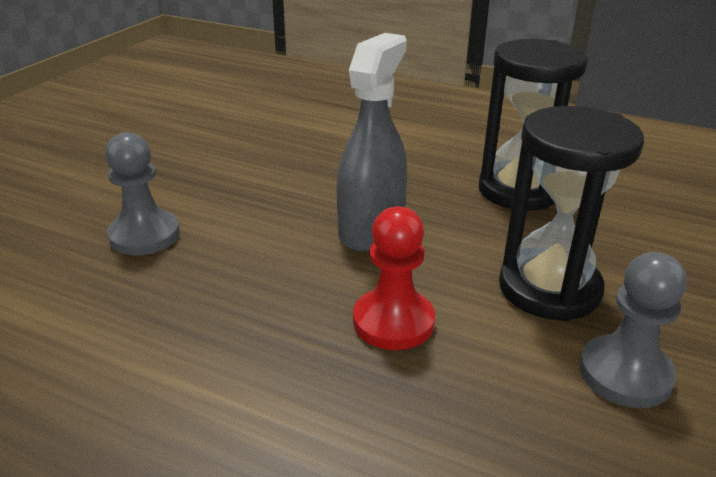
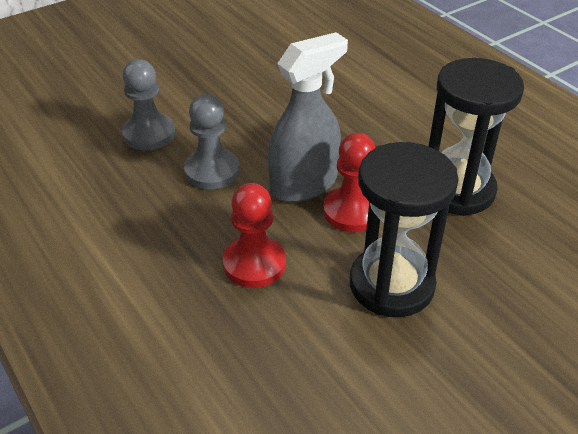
camera: 30 degrees right, 10 degrees up
grey pawn [579,252,687,408] -> grey pawn moved to [184,94,240,189]
none -> red pawn [323,133,375,232]

